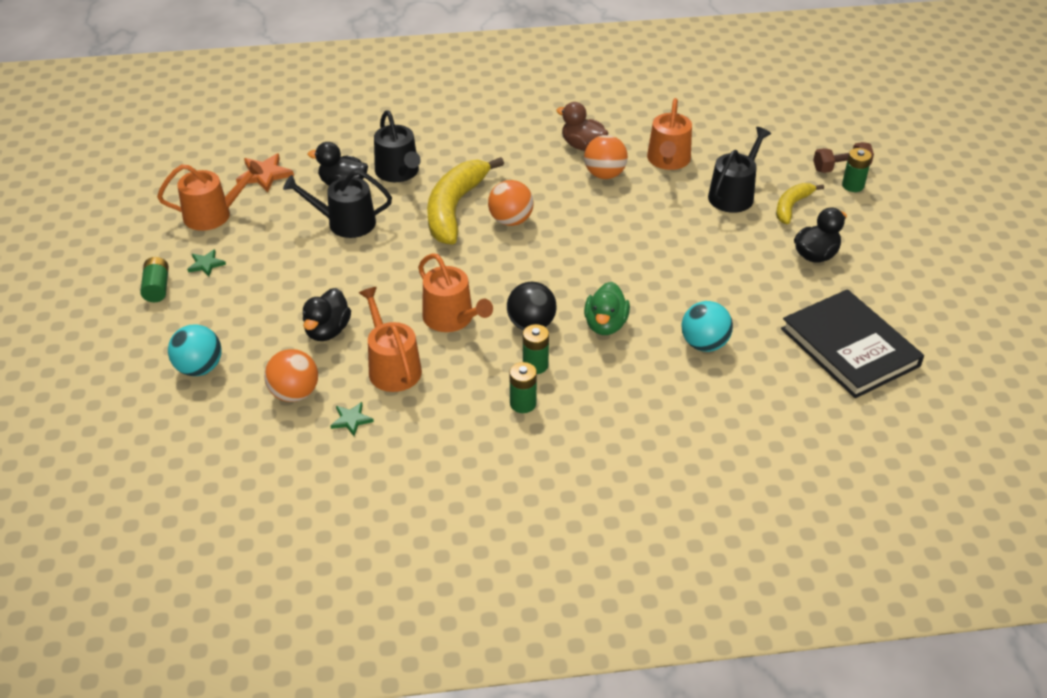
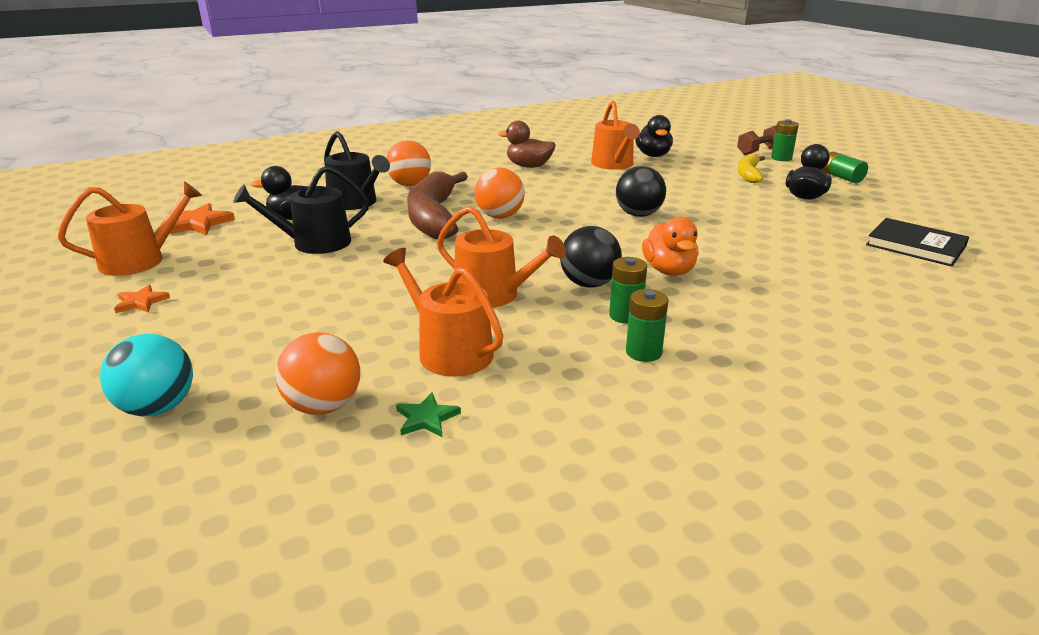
camera: 20 degrees left, 15 degrees down
green battery [140,257,169,302] -> green battery moved to [823,152,868,183]
green star [187,249,226,277] -> orange star [114,285,170,313]
black duck [303,288,351,341] -> black duck moved to [635,115,673,157]
yellow banana [427,157,504,245] -> brown banana [407,172,468,239]
orange ball [584,135,628,179] -> orange ball moved to [386,140,431,186]
green duck [584,282,630,335] -> orange duck [642,217,699,276]
turquoise ball [681,301,733,352] -> none
black watering can [708,127,771,213] -> none
black book [781,289,924,398] -> black book [866,218,969,267], size x0.65
none -> black ball [616,166,666,217]

